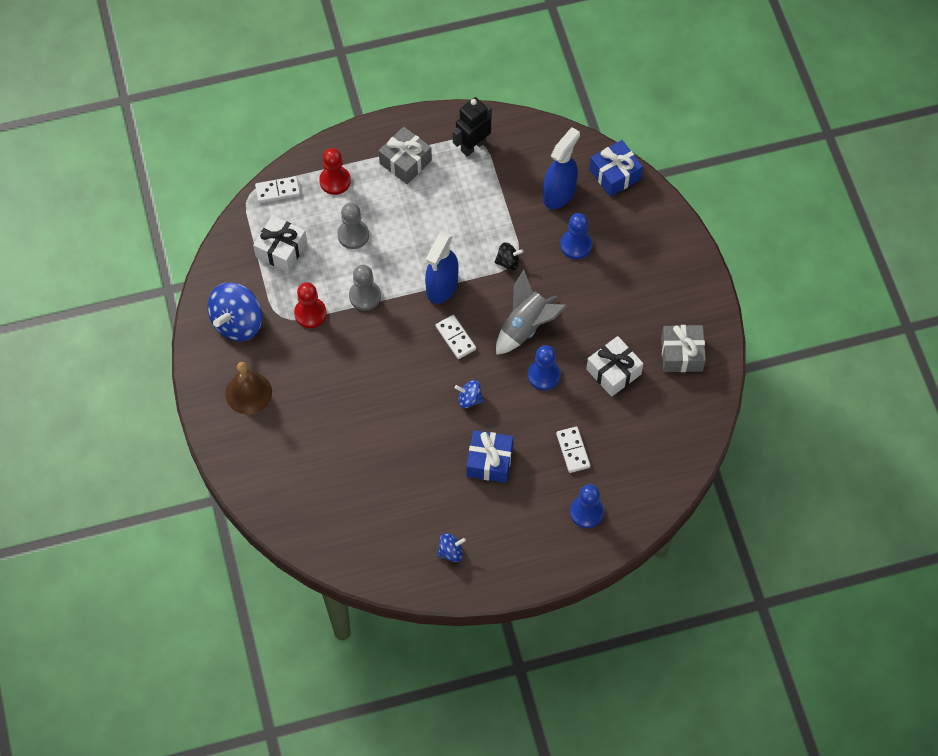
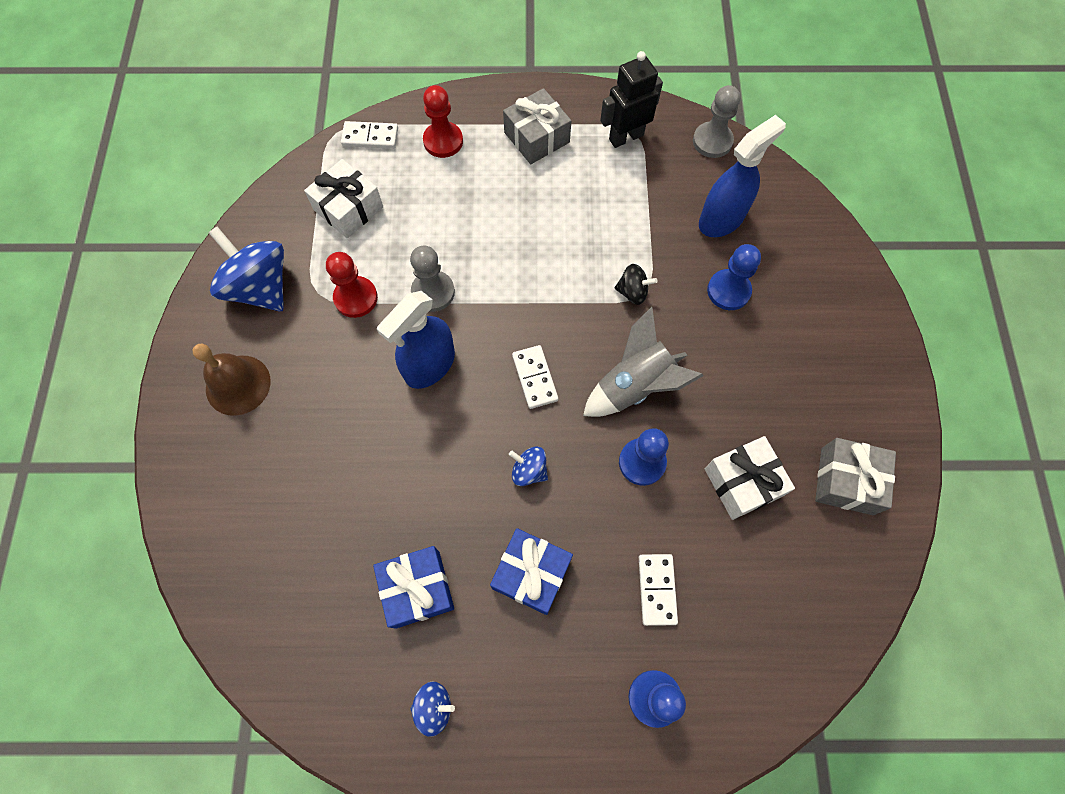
camera: 15 degrees right, 5 degrees up
blue spinning top [207,282,262,341] -> blue spinning top turned 90 degrees clockwise [208,227,284,311]
grey pawn [337,203,369,249] -> grey pawn moved to [693,85,740,158]
blue spray bottle [425,232,459,304] -> blue spray bottle moved to [377,291,455,389]
blue gift [590,140,643,197] -> blue gift moved to [373,546,454,629]

